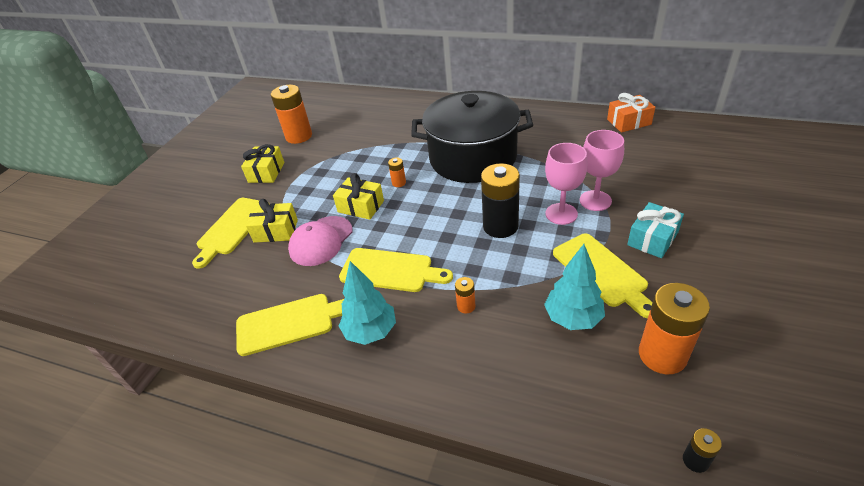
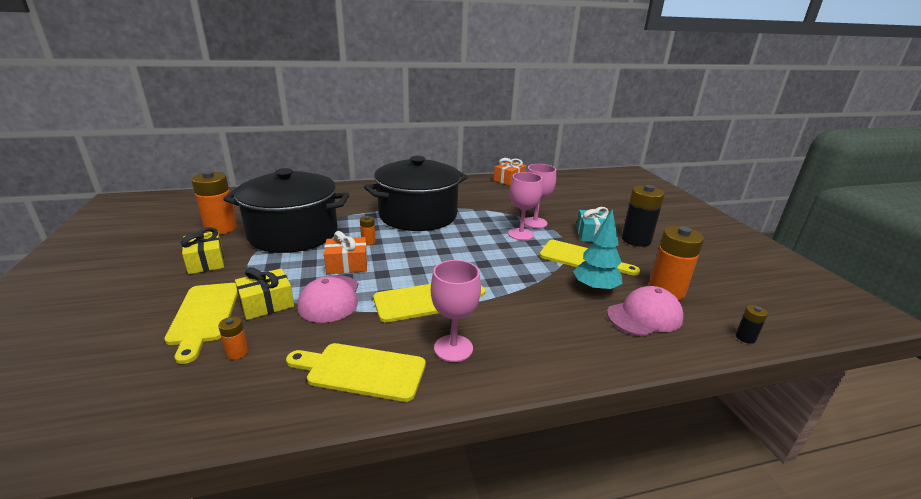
camera: 40 degrees left, 15 degrees down
yellow cutting board [236,294,344,356] -> yellow cutting board turned 120 degrees counterclockwise [286,343,426,402]
yellow gift [333,173,384,220] -> orange gift [324,231,368,274]
turquoise tree [339,261,396,345] -> pink goblet [431,260,481,362]
orange battery [455,277,476,314] -> orange battery moved to [218,317,249,360]
black battery [481,163,520,238] -> black battery moved to [622,185,665,247]
none -> black pot [223,168,349,253]
none -> pink cap [607,286,684,336]

